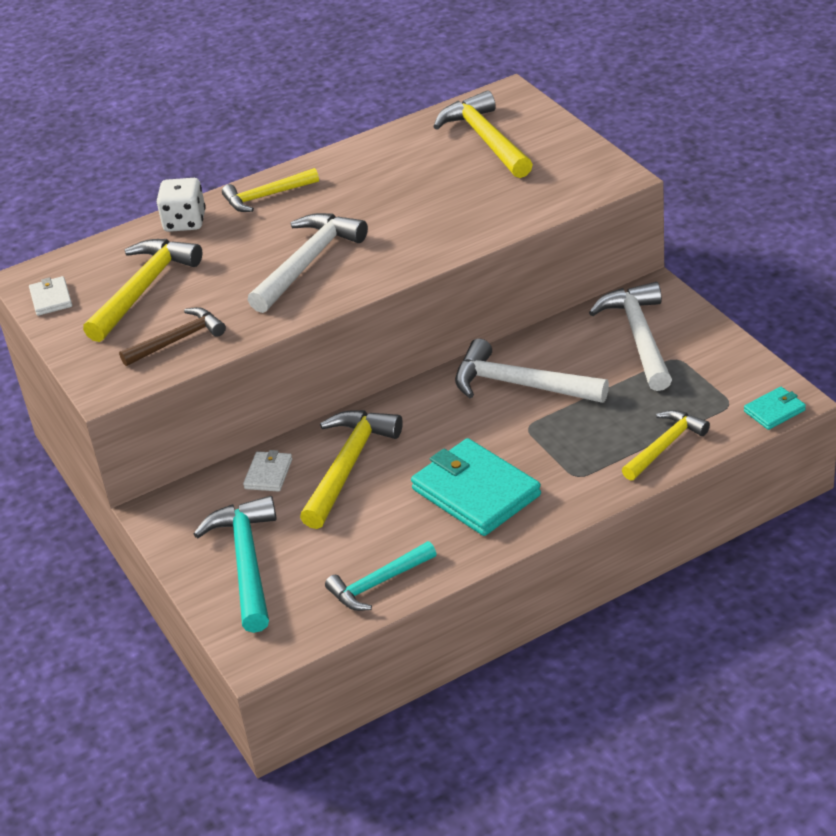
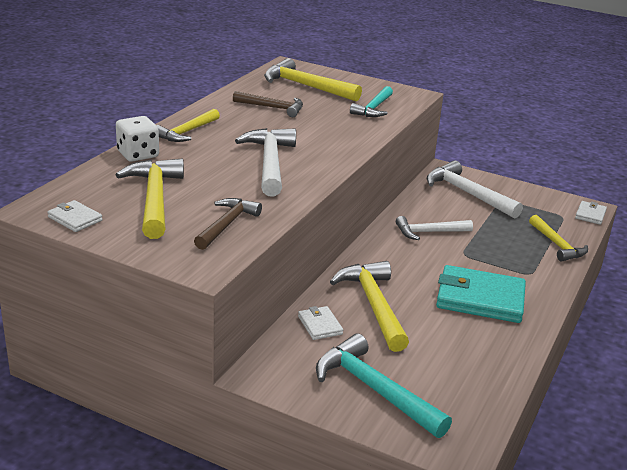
camera: 40 degrees left, 10 degrees down
turquoise hammer [325,541,437,611] -> turquoise hammer moved to [350,86,393,117]
white hammer [455,338,609,403] -> white hammer [396,216,473,240], size x0.65
yellow hammer [622,410,710,481] -> yellow hammer turned 150 degrees clockwise [529,215,588,262]
turquoise wallet [744,387,806,430] -> white wallet [575,201,607,225]
none -> brown hammer [233,91,303,117]

